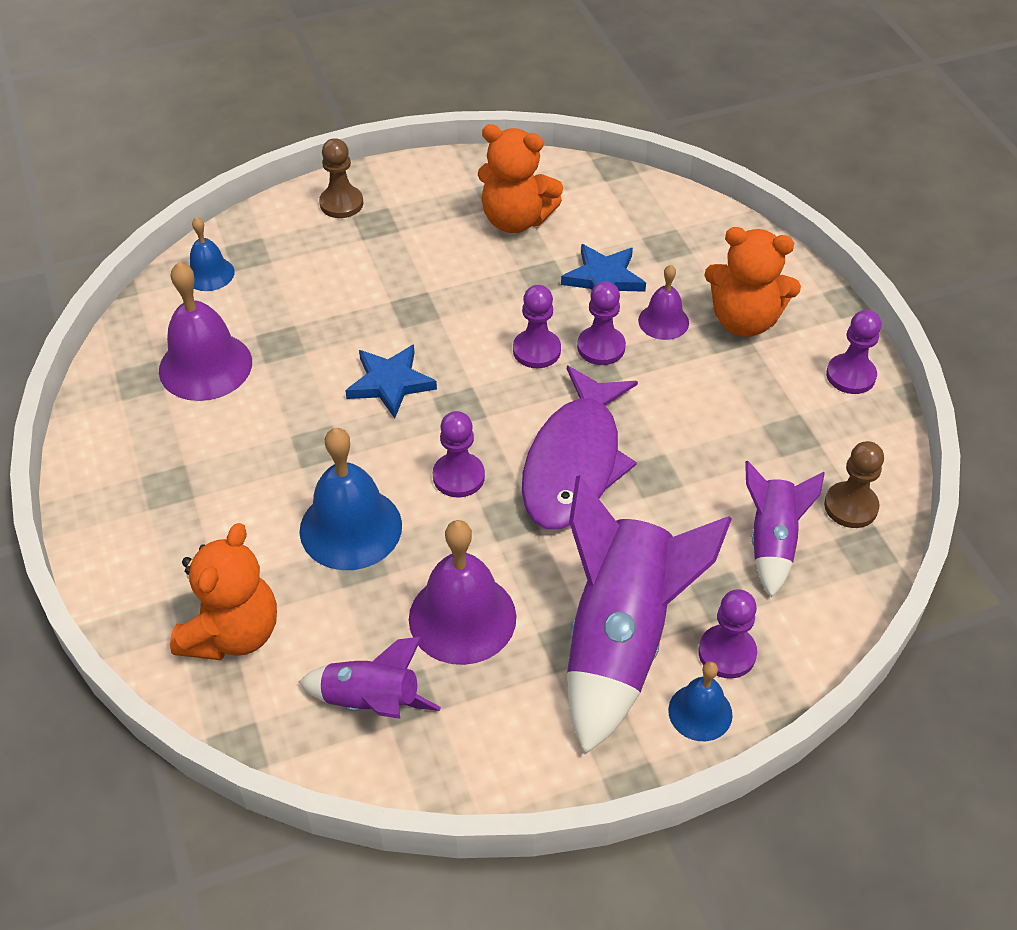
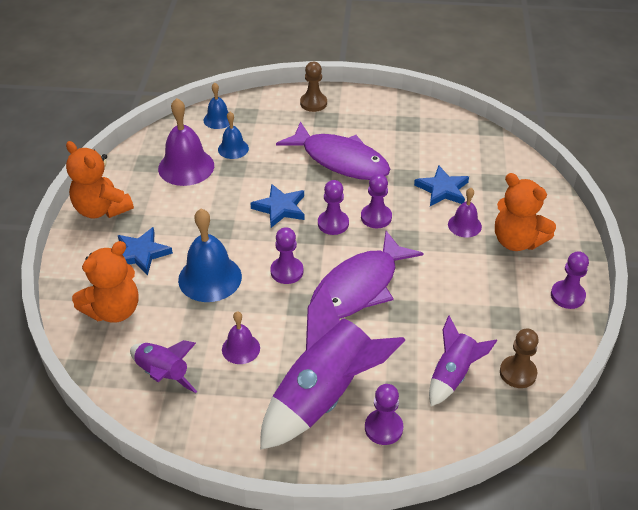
camera: 25 degrees right, 5 degrees down
purple bell [409,520,516,665] -> purple bell [222,311,260,364], size x0.56
orange teddy bear [478,124,563,233] -> orange teddy bear moved to [66,141,134,218]
purple pawn [577,281,626,365] -> purple pawn moved to [318,180,349,235]
blue bell [668,661,733,741] -> blue bell moved to [218,112,249,159]
none -> blue star [118,227,173,275]
none -> purple fish [276,121,390,180]

